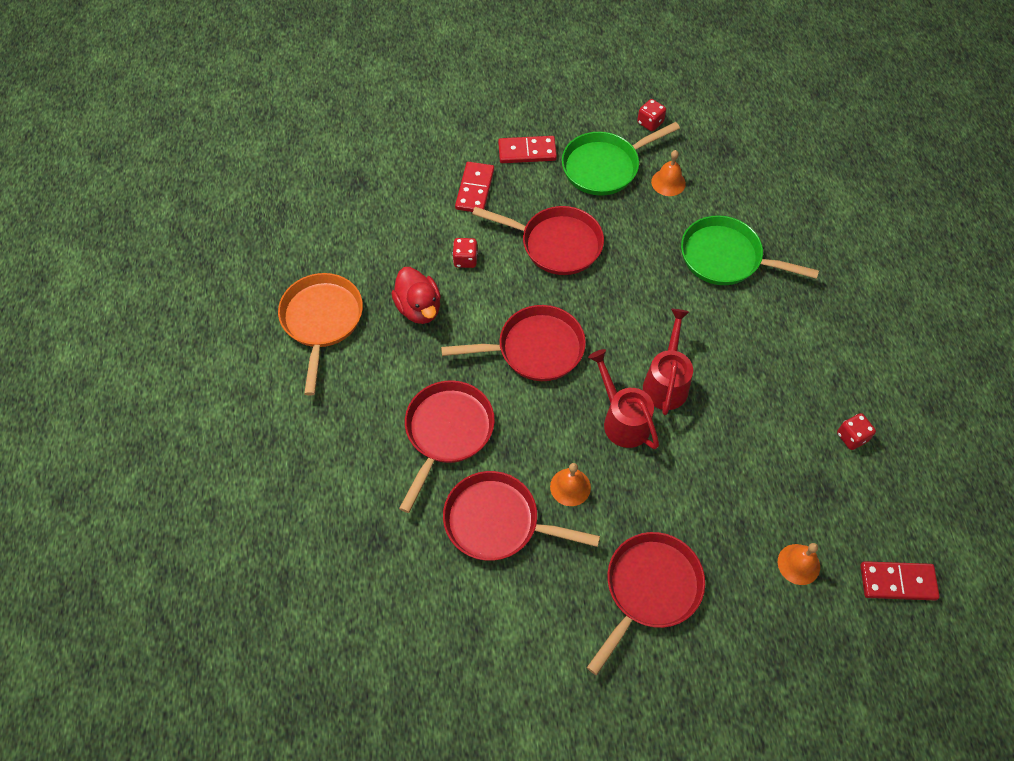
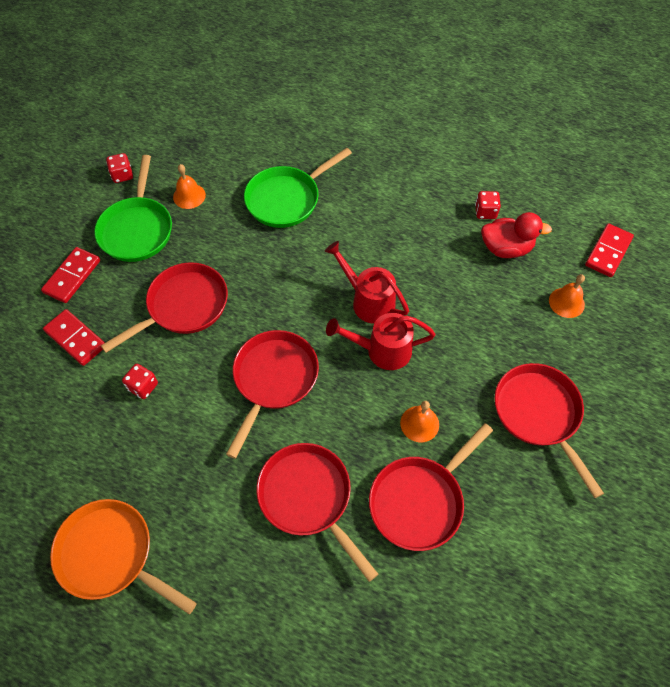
camera: 60 degrees left, 0 degrees up
red duck [391,267,441,324] -> red duck moved to [481,212,552,258]

